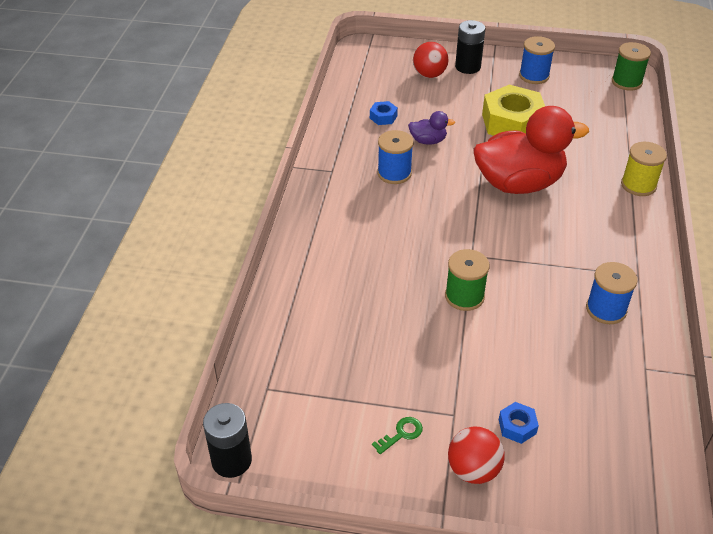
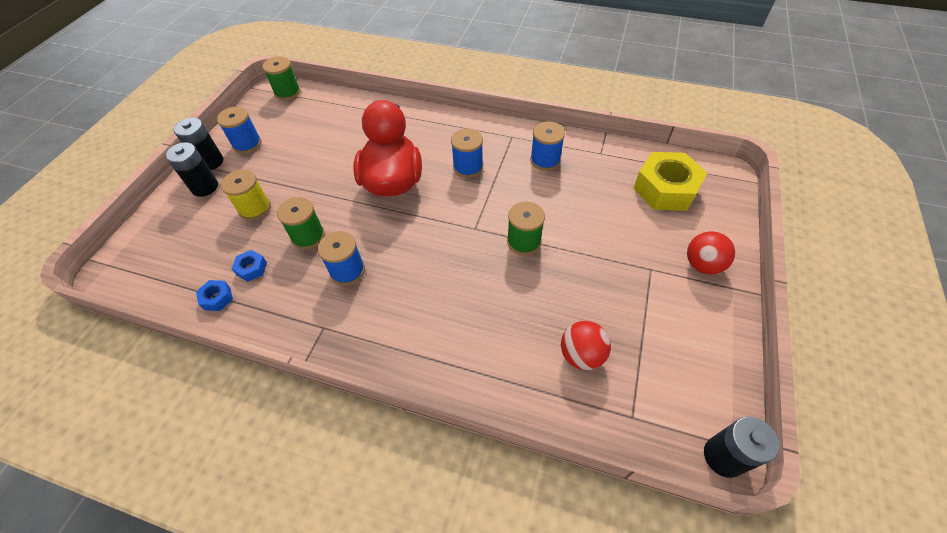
camera: 80 degrees left, 10 degrees up
green key [372,417,423,454] -> none
purple duck [408,111,455,145] -> green spool [277,197,325,249]
red ball [413,42,448,78] -> red ball moved to [561,321,611,370]
yellow nut [482,85,545,136] -> yellow nut moved to [633,152,707,211]
blue nut [499,402,539,444] -> blue nut moved to [196,280,233,311]
yellow spool [621,142,667,196] -> yellow spool moved to [221,169,271,220]
none -> black battery [174,118,223,170]
none -> blue spool [451,129,483,178]

